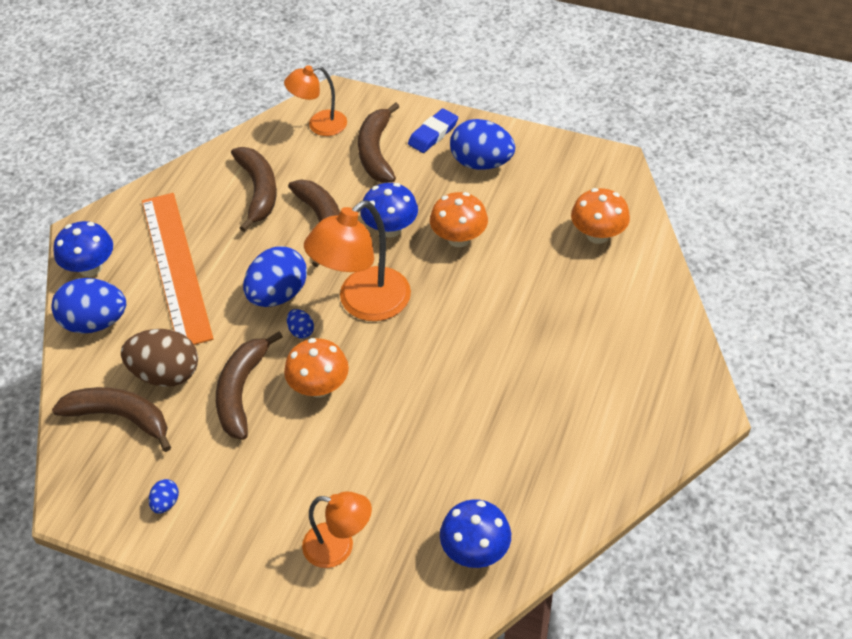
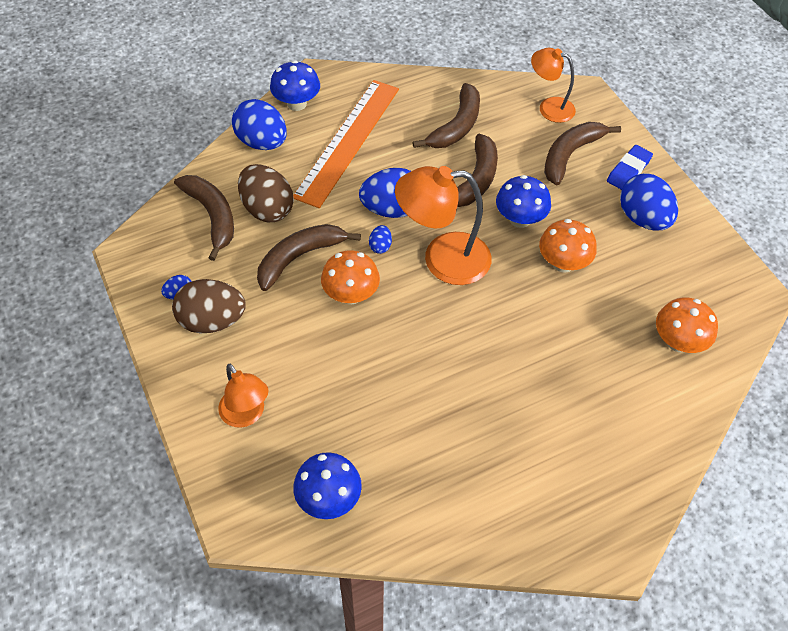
camera: 40 degrees right, 5 degrees up
blue eraser [408,108,458,153] -> blue eraser turned 45 degrees counterclockwise [607,145,653,190]
none -> brown egg [172,279,246,333]

